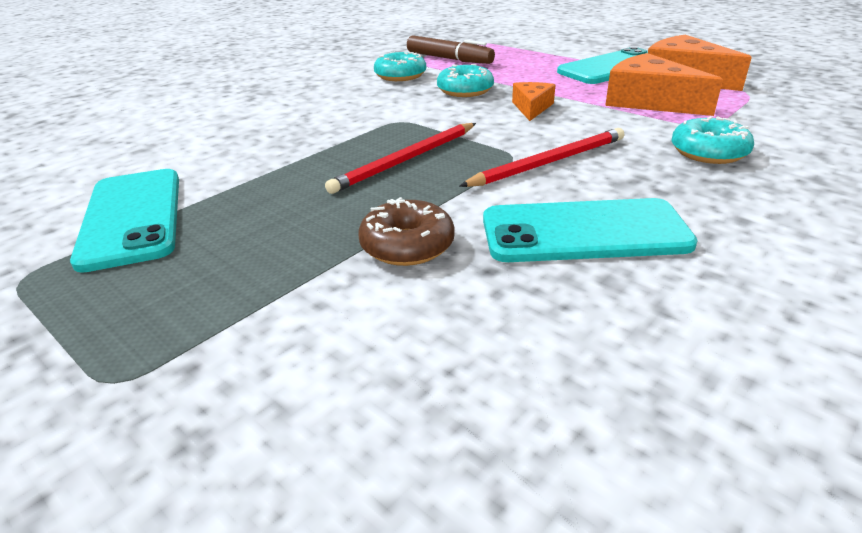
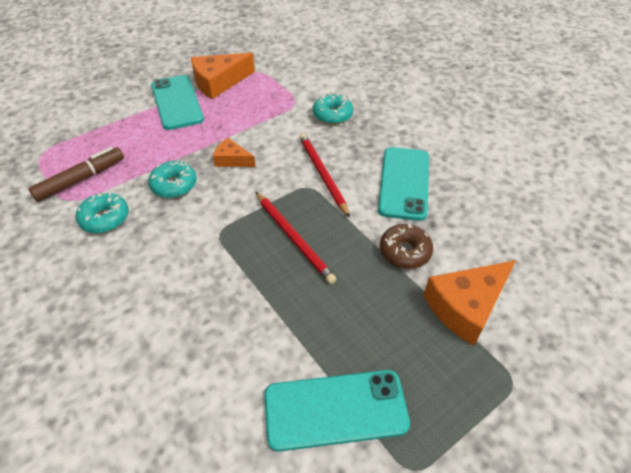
camera: 80 degrees left, 15 degrees up
orange cheese [605,53,723,116] -> orange cheese moved to [424,260,516,345]

